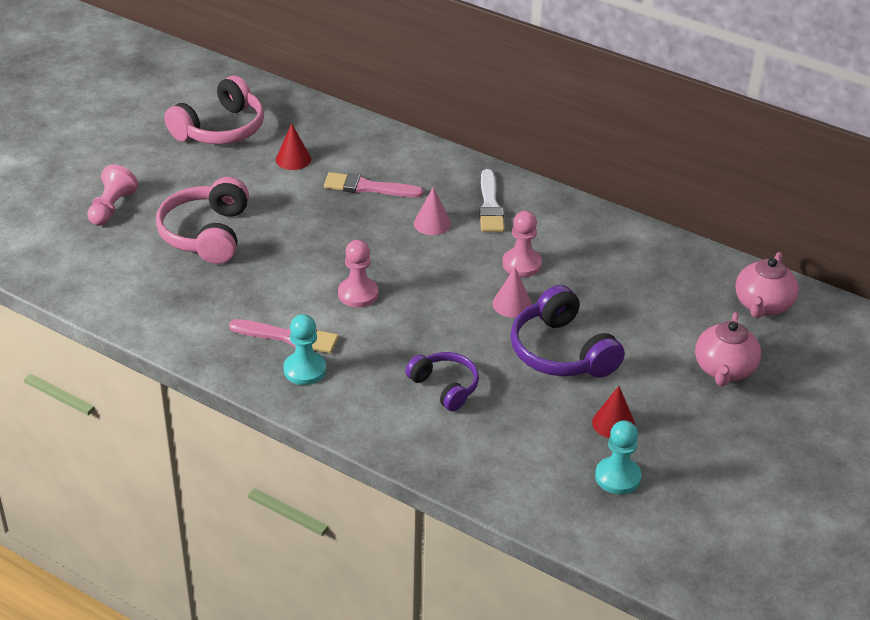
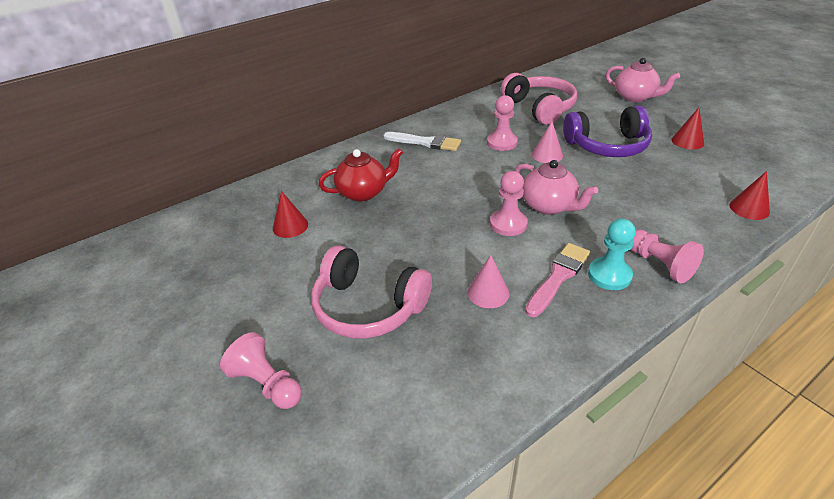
camera: 65 degrees left, 0 degrees up
pink headphones [164,75,264,144] -> pink headphones moved to [501,73,577,125]
pink brush [324,172,423,197] -> red teapot [318,148,403,202]
purple headphones [405,352,479,411] -> none
pink cone [414,187,451,235] -> pink cone moved to [468,255,510,308]
turquoise pawn [595,420,641,494] -> none
pink teapot [735,252,799,318] -> pink teapot moved to [515,160,598,215]
none -> pink pawn [631,229,704,283]
none -> red cone [729,171,770,220]

